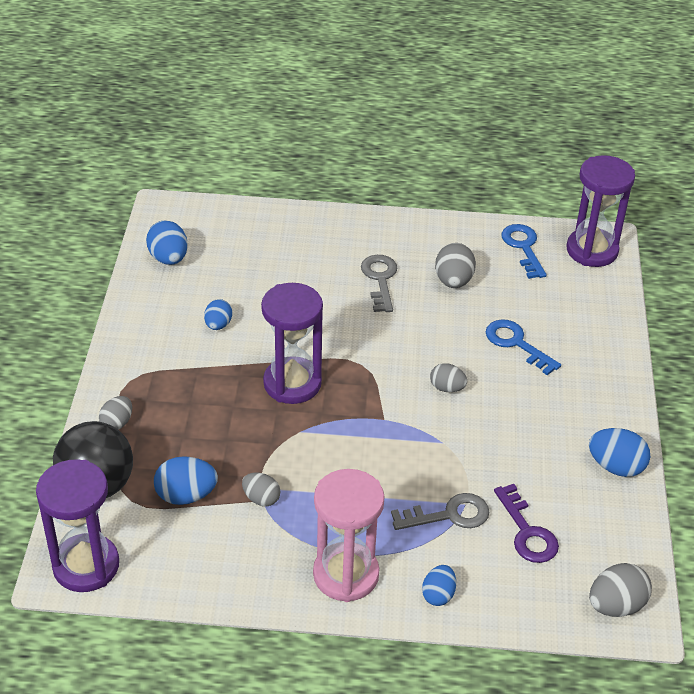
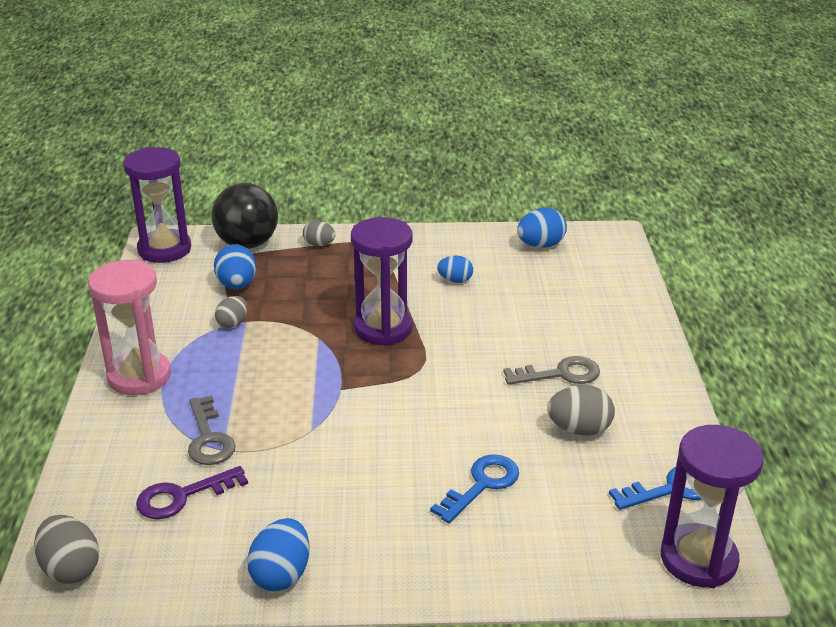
camera: 85 degrees right, 10 degrees down
blue egg [422,565,456,606] -> none
grey egg [430,363,467,392] -> none

